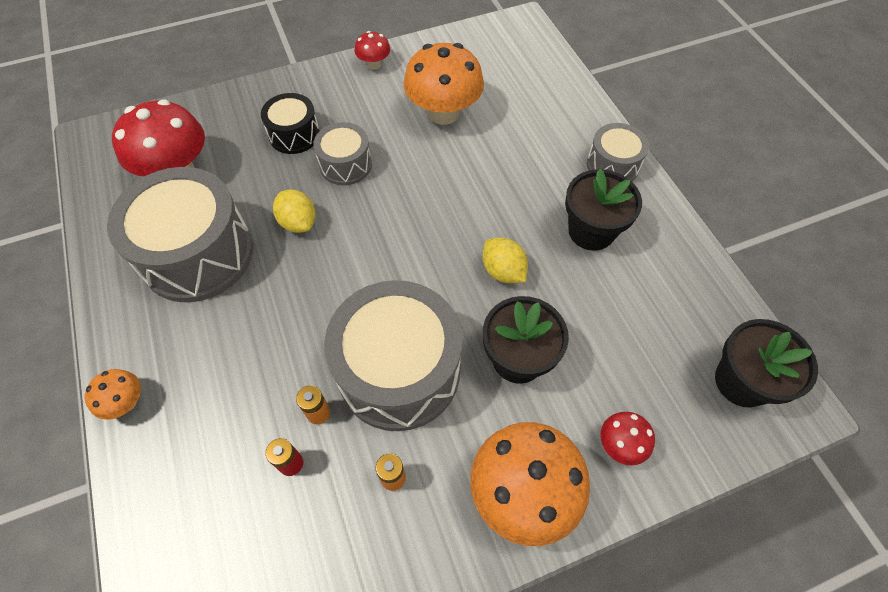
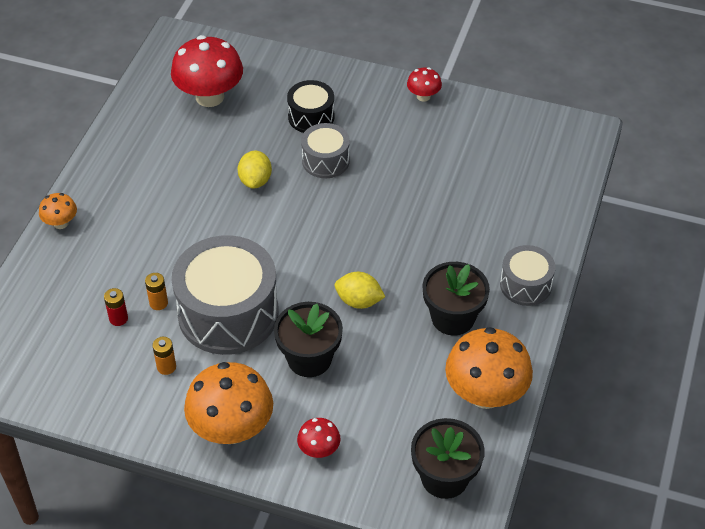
camera: 40 degrees right, 10 degrees down
grey drum [107,167,253,302] -> none
orange mushroom [403,43,484,125] -> orange mushroom moved to [445,327,533,409]
yellow lemon [483,238,528,283] -> yellow lemon turned 75 degrees counterclockwise [335,272,385,309]

